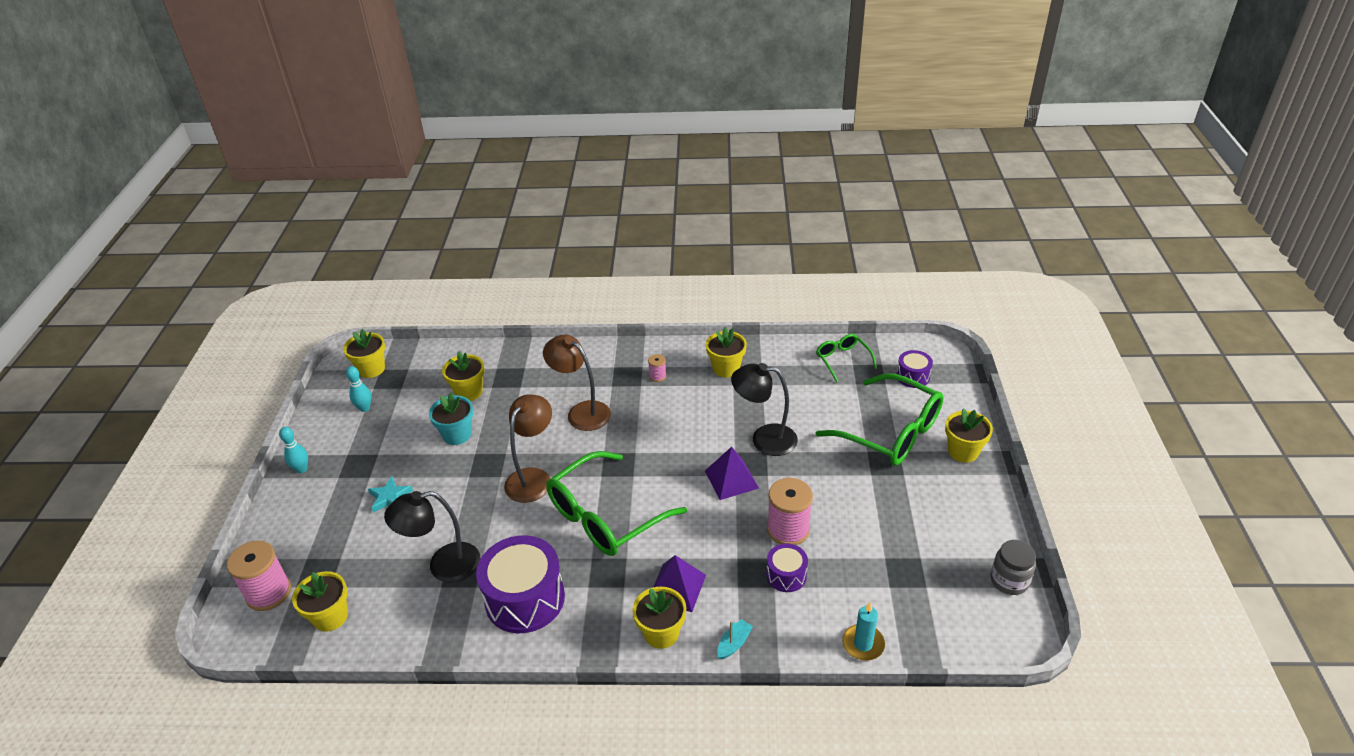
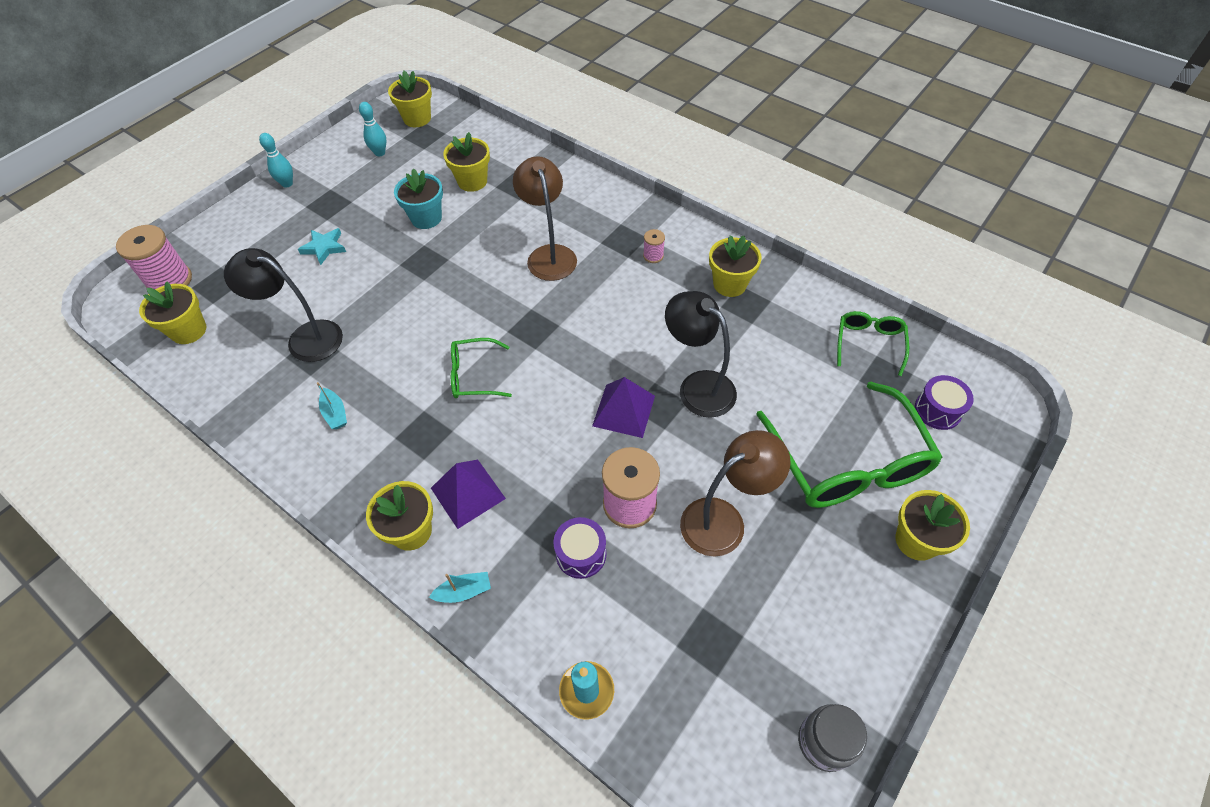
camera: 35 degrees right, 15 degrees up
purple drum [476,535,565,633] -> turquoise boat [317,382,347,429]
brown lamp [504,394,552,503] -> brown lamp moved to [680,430,791,556]
green glasses [546,451,687,556] -> green glasses [451,338,512,398], size x0.51

